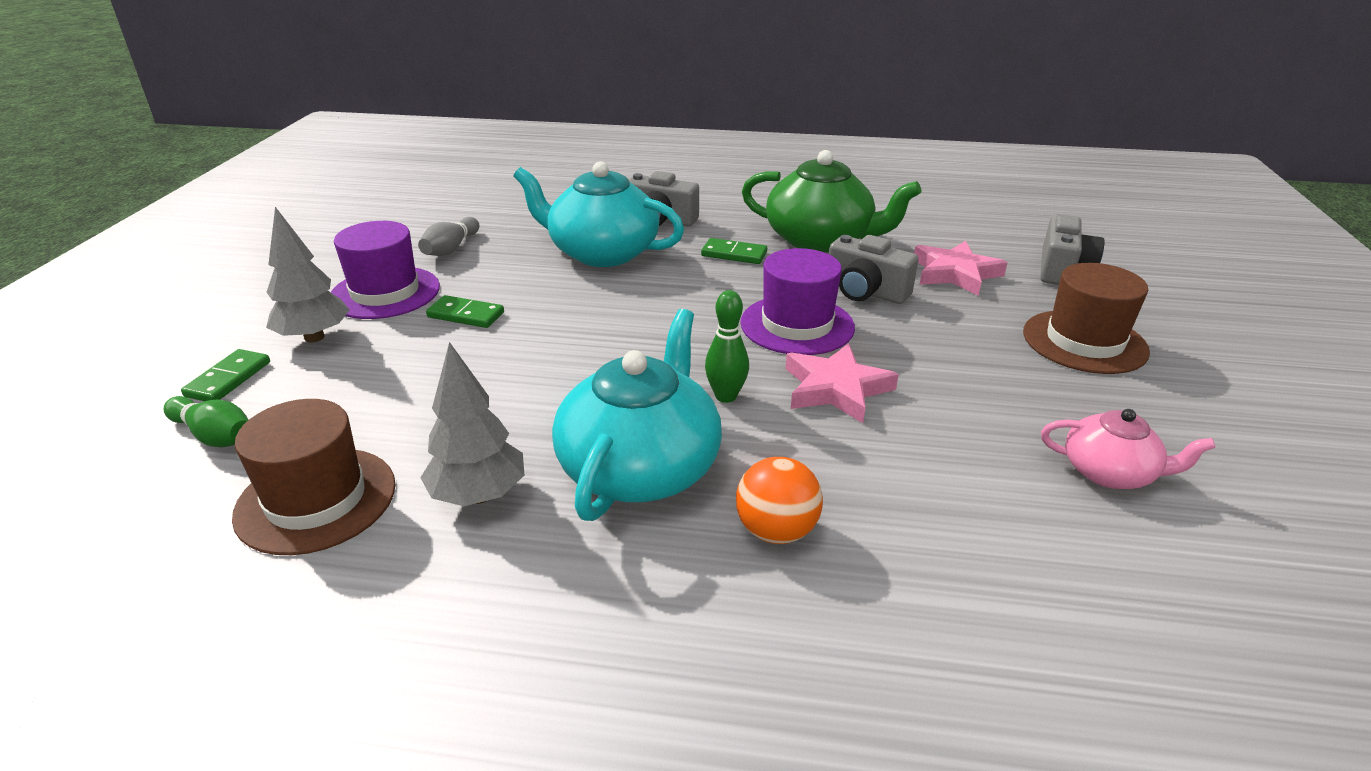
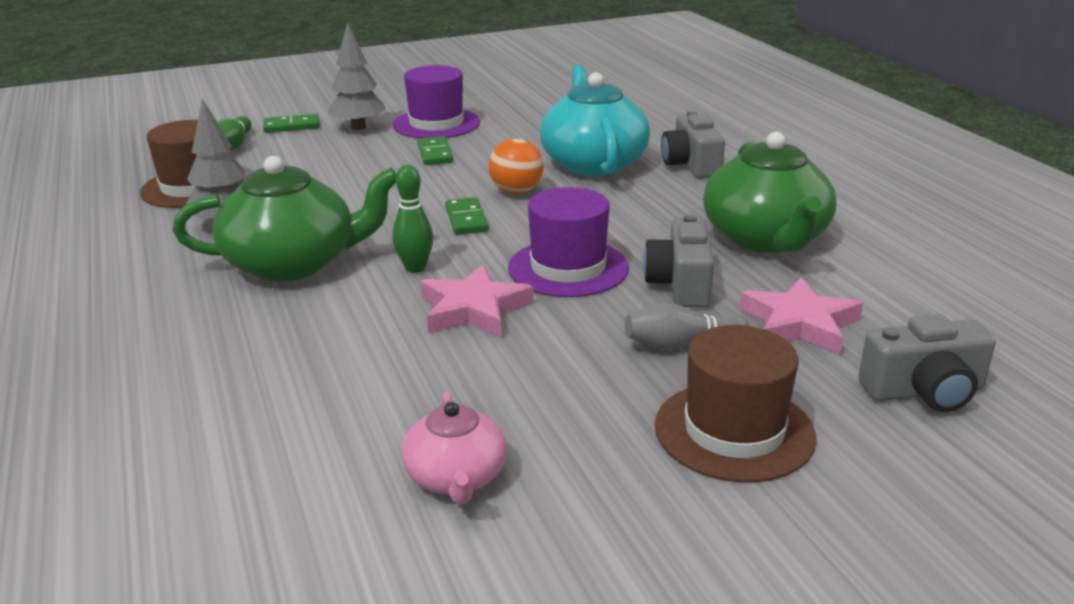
camera: 60 degrees right, 5 degrees down
grey bowling pin [418,217,479,256] -> grey bowling pin moved to [625,303,749,350]
turquoise teapot [552,309,722,521] -> green teapot [172,156,397,281]
green domino [701,238,767,264] -> green domino moved to [445,197,489,235]
orange ball [736,457,823,544] -> orange ball moved to [489,138,543,194]

